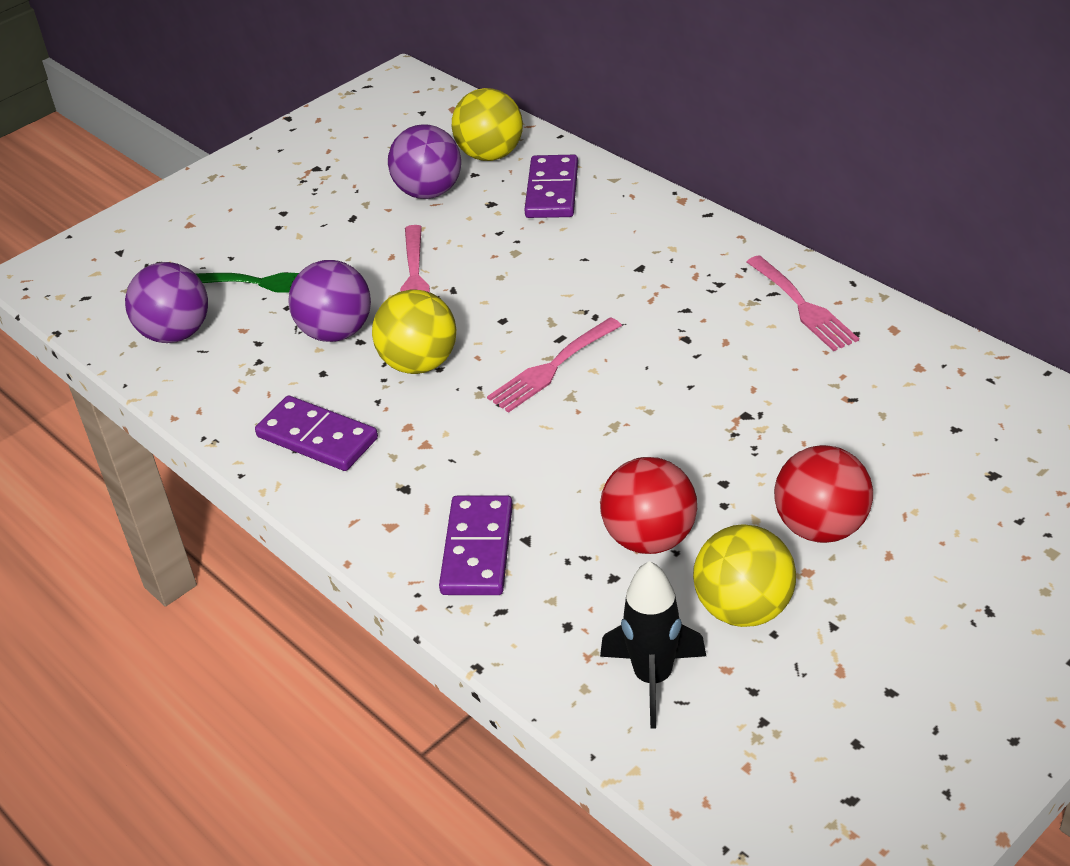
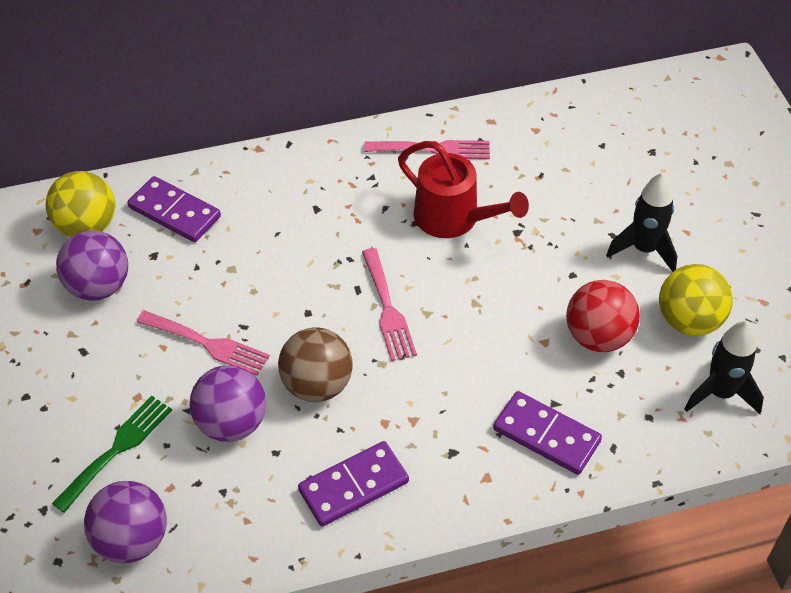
camera: 65 degrees left, 10 degrees up
yellow ball [372,289,456,374] -> brown ball [278,327,353,402]
red ball [774,445,873,543] -> black rocket [606,173,677,272]
none -> red watering can [398,141,529,238]

